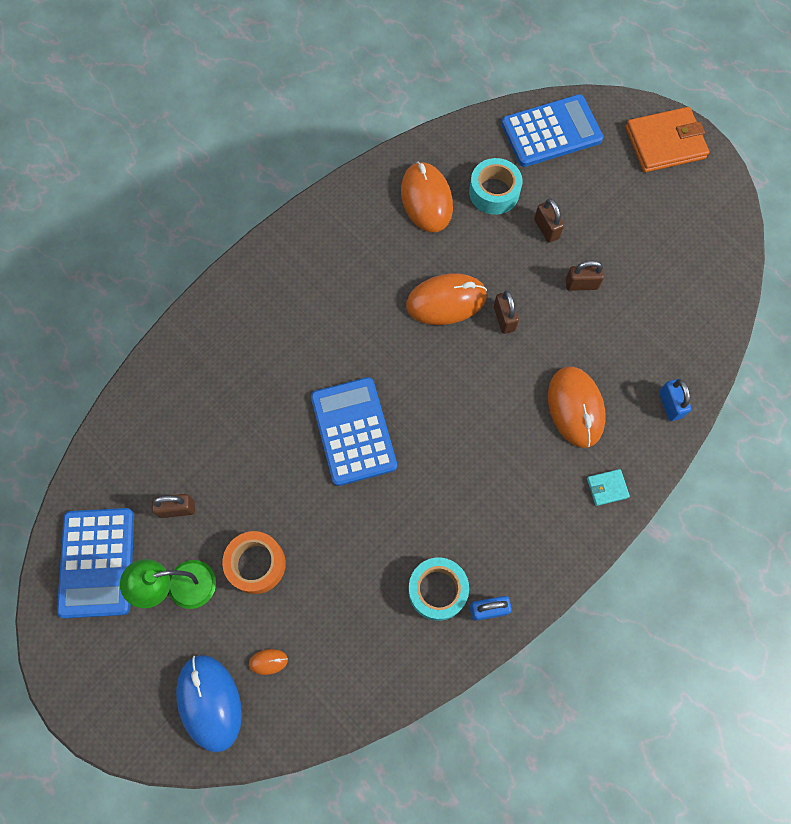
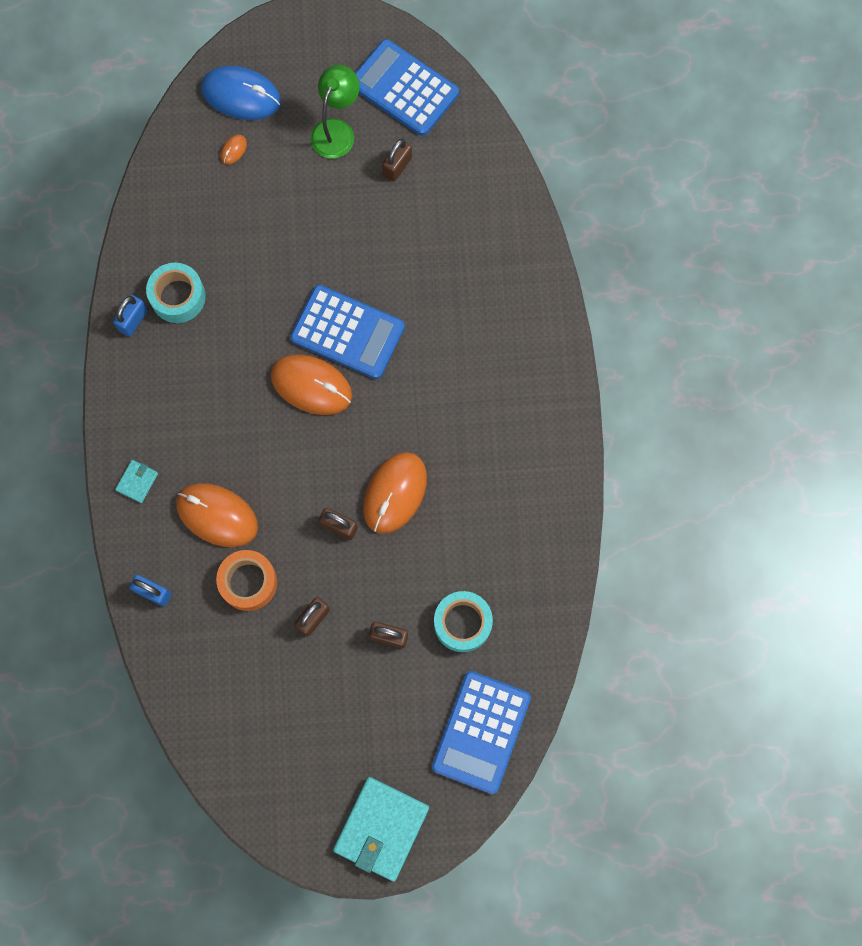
camera: 130 degrees right, 5 degrees up
orange tape [222,531,286,594] -> orange tape moved to [216,550,277,611]
orange mouse [401,162,453,232] -> orange mouse moved to [271,355,352,415]
orange wallet [625,107,709,172] -> turquoise wallet [333,777,429,882]

